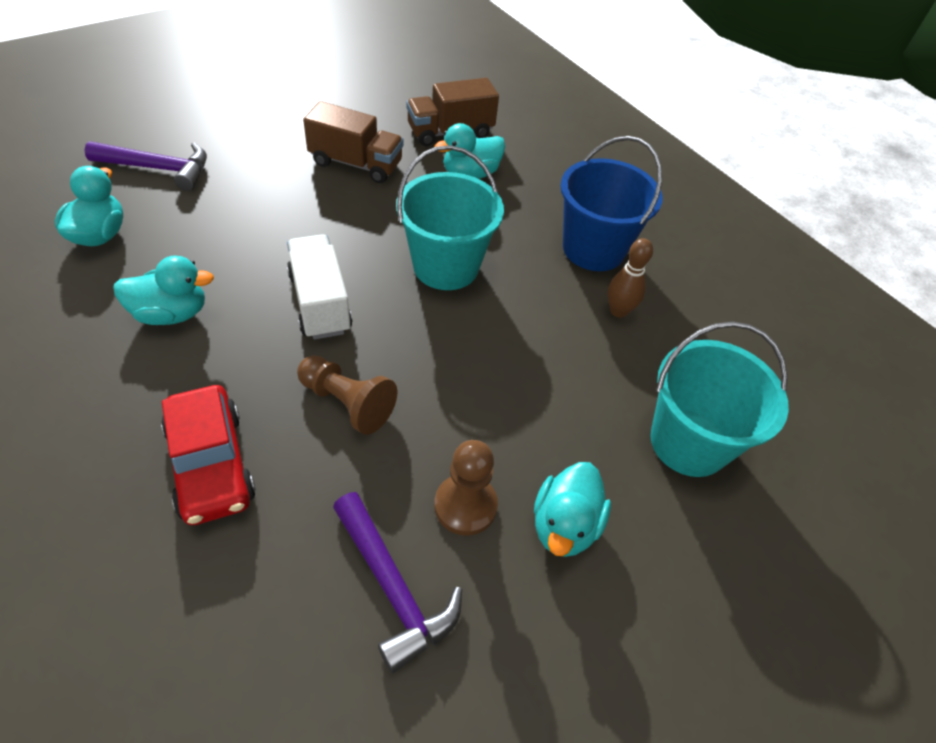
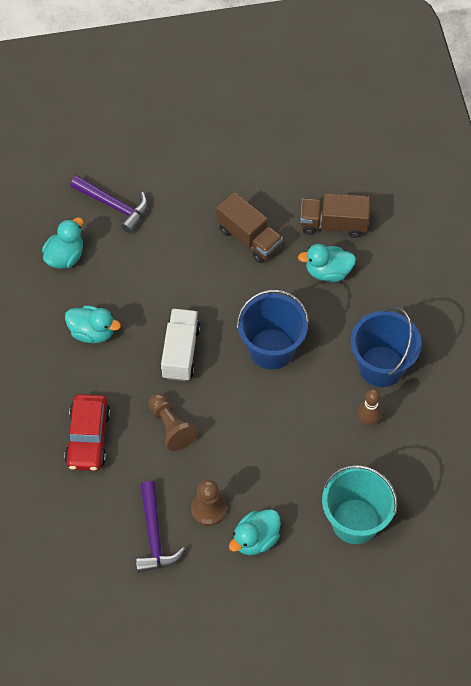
camera: 30 degrees right, 10 degrees up
turquoise bucket [396,145,504,290] -> blue bucket [236,289,309,369]

